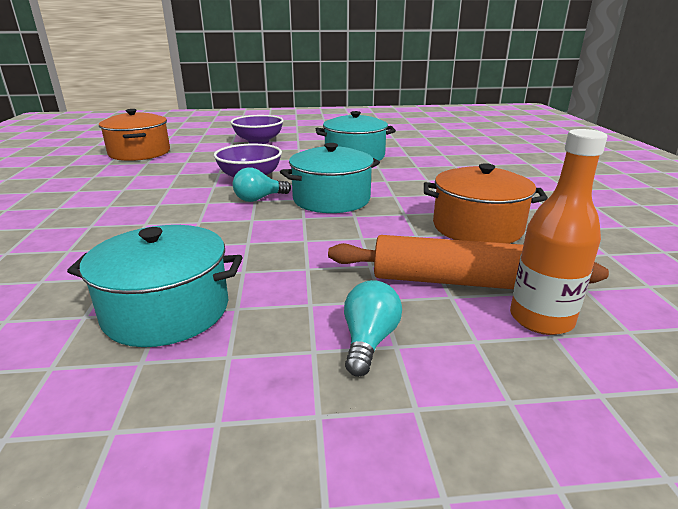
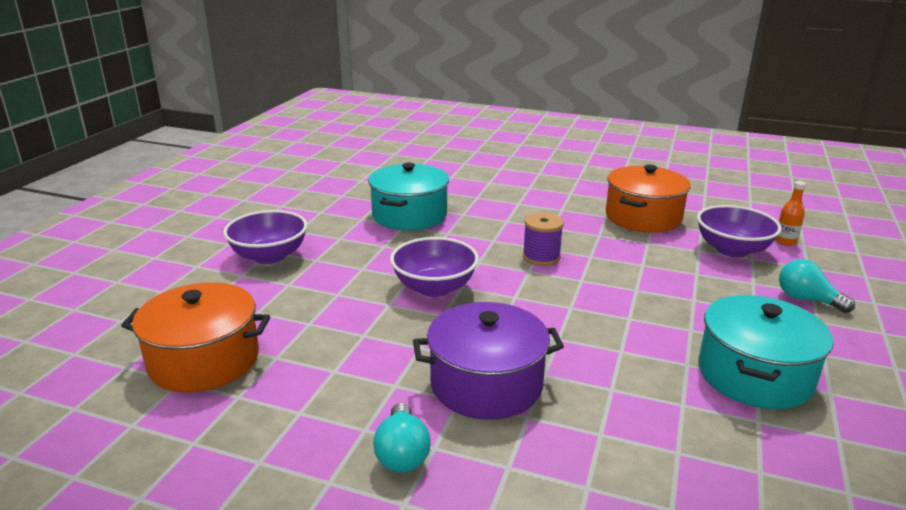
camera: 65 degrees left, 0 degrees up
turquoise light bulb [233,167,291,202] -> turquoise light bulb moved to [373,403,431,473]
turquoise pot [280,143,380,213] -> purple spool [522,212,564,266]
orange rolling pin [328,235,609,289] -> purple bowl [697,205,782,258]
orange bottle [510,129,607,335] -> orange bottle [775,181,806,246], size x0.54
none -> purple pot [413,302,564,420]

